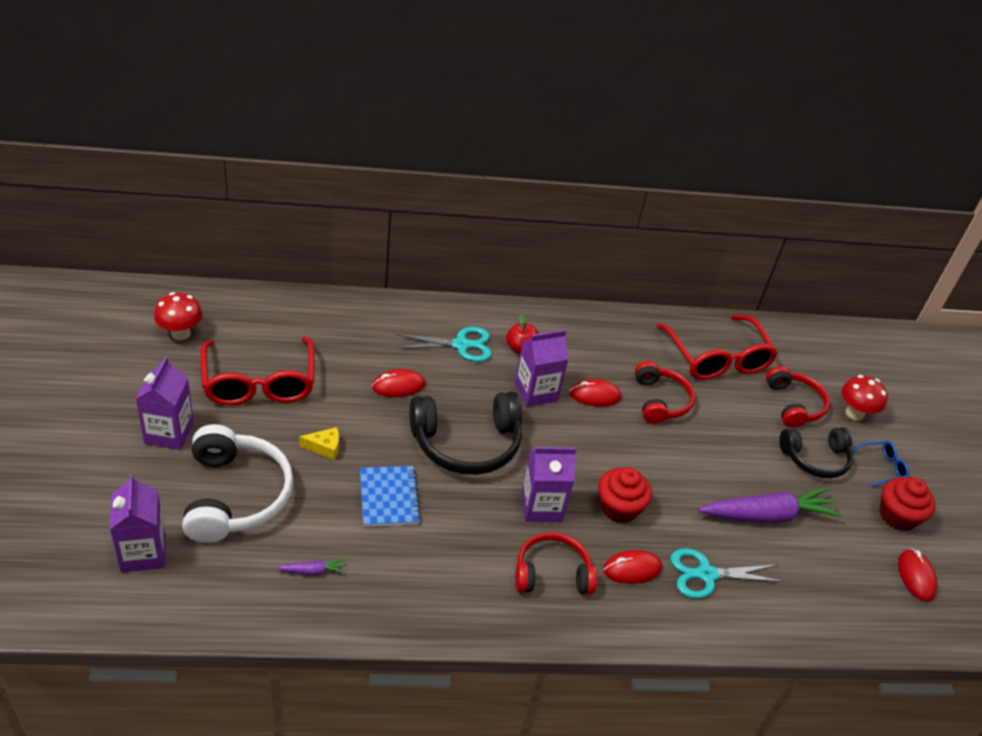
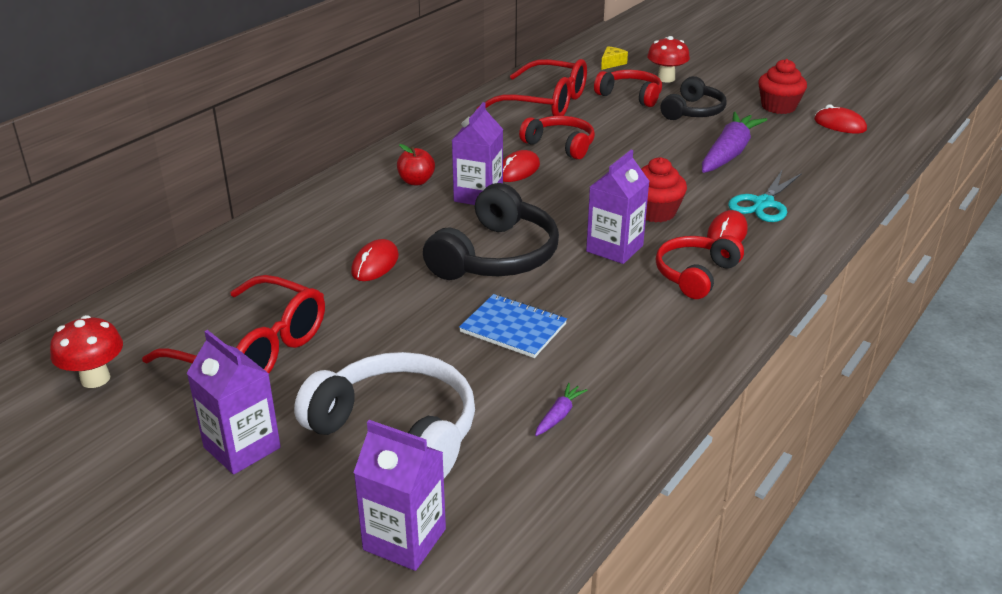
camera: 45 degrees left, 10 degrees down
yellow cheese [299,427,339,460] -> yellow cheese moved to [601,46,628,70]
turquoise scissors [396,327,492,362] -> none
blue glasses [852,441,909,487] -> none

